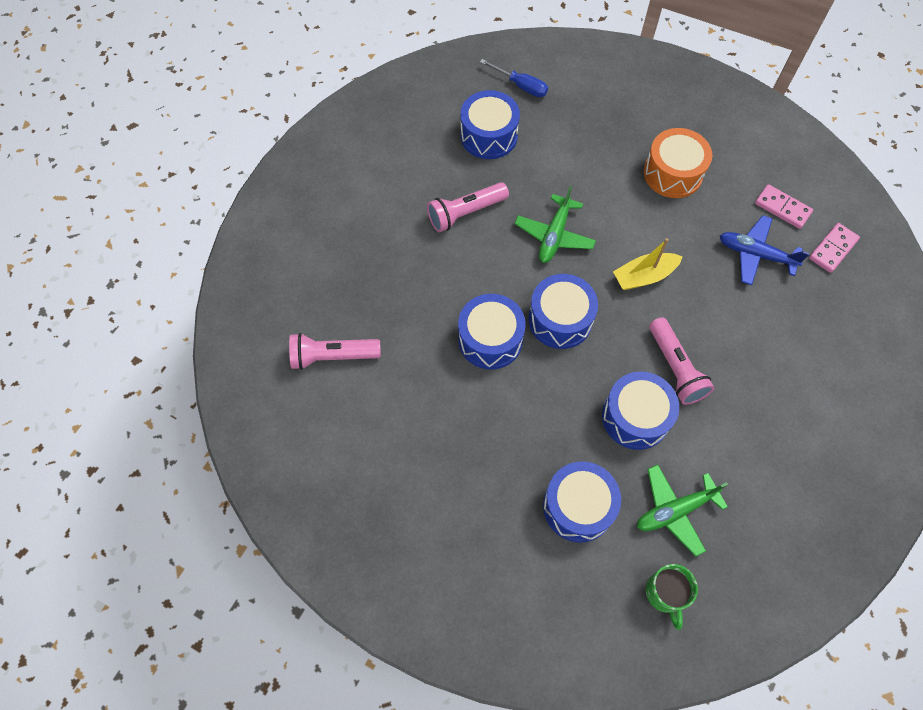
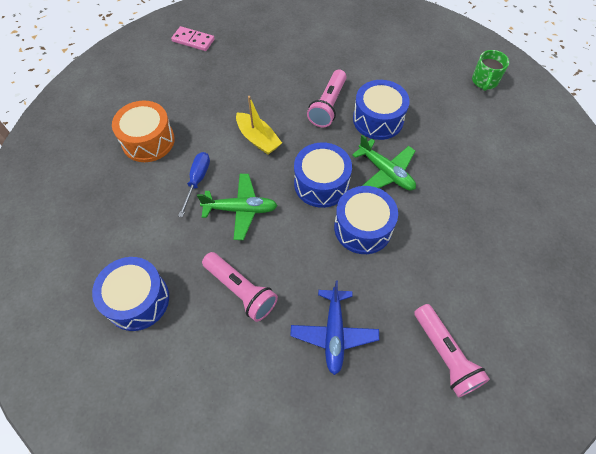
camera: 110 degrees left, 5 degrees down
blue screwdriver [480,59,548,97] -> blue screwdriver moved to [178,152,210,217]
blue drum [543,461,621,543] -> none
green plane [637,465,728,557] -> green plane moved to [352,135,416,191]
green mug [646,564,698,630] -> green mug turned 135 degrees clockwise [472,50,509,91]
pink flashlight [649,317,714,405] -> pink flashlight turned 150 degrees clockwise [307,69,347,127]
blue plane [720,215,810,286] -> blue plane moved to [290,281,379,375]
pink domino [755,184,813,229] -> none

